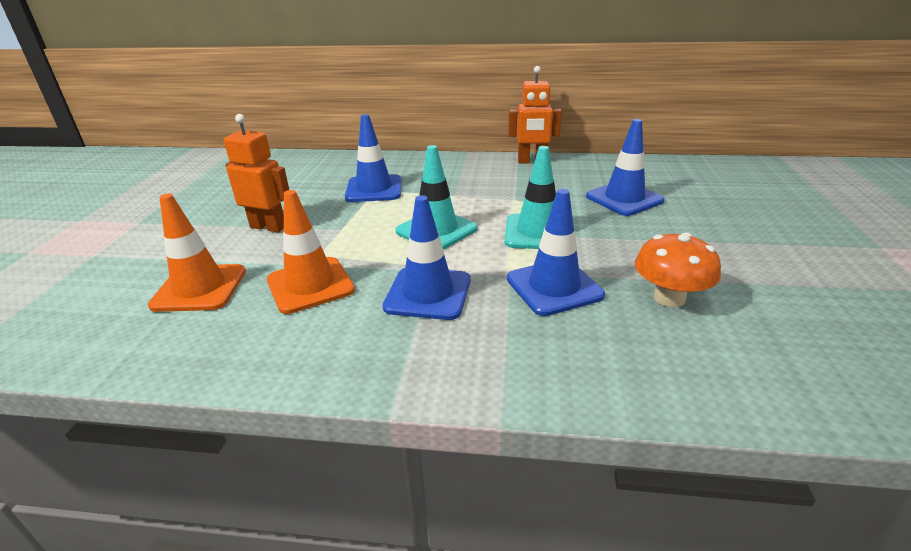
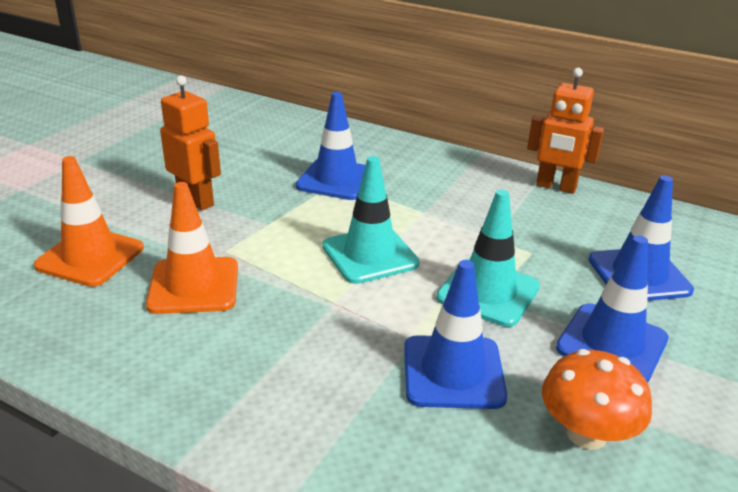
camera: 20 degrees right, 0 degrees up
blue traffic cone [382,195,471,320] -> blue traffic cone moved to [556,235,668,383]

